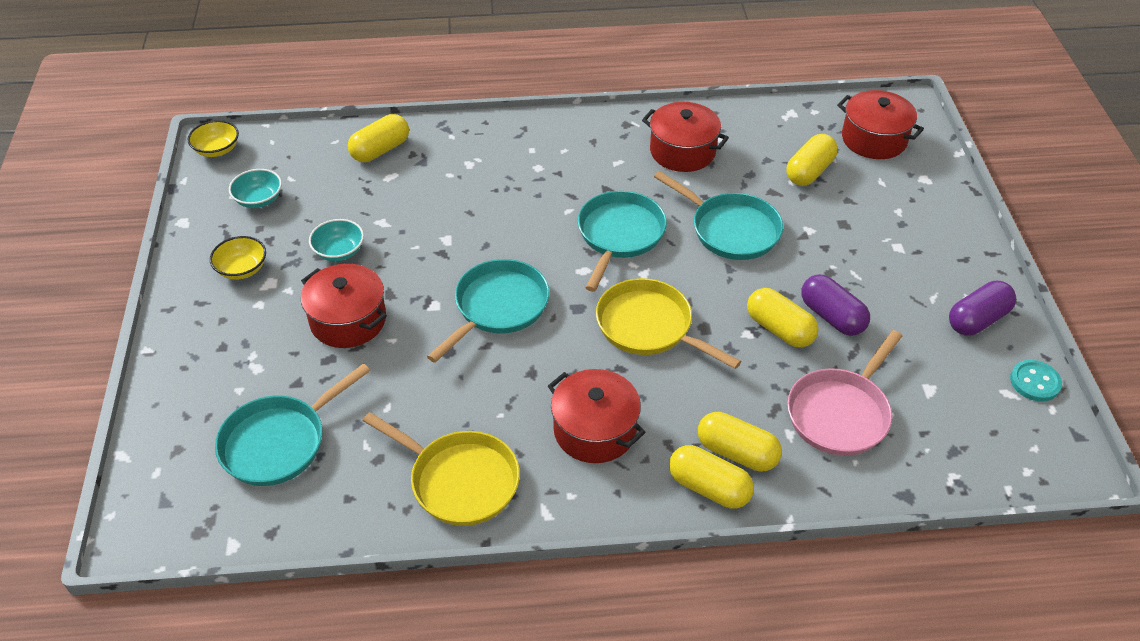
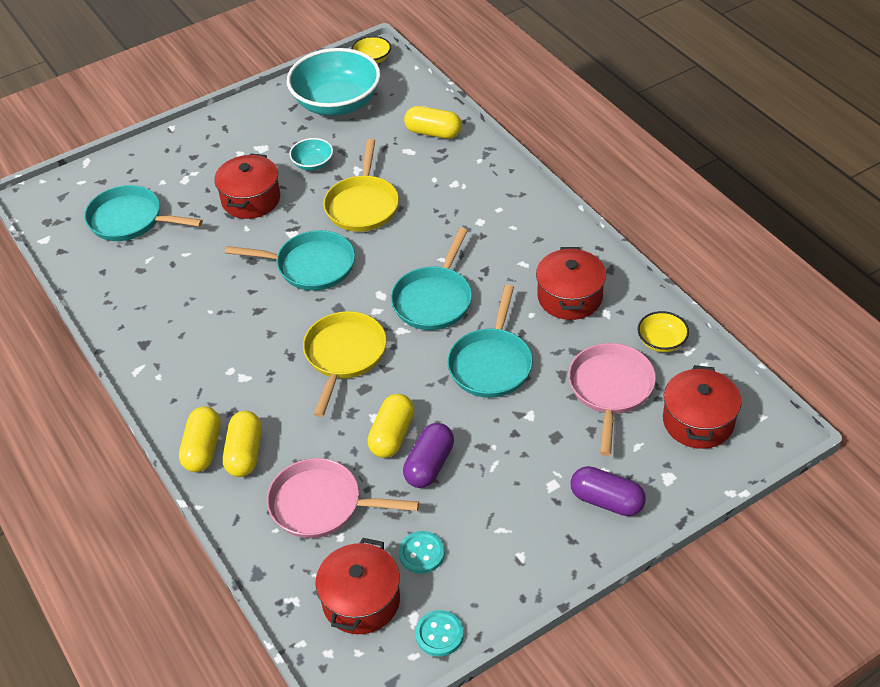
camera: 65 degrees right, 0 degrees up
yellow bowl [210,236,266,280] -> yellow bowl moved to [638,311,689,352]
turquoise bowl [229,169,282,208] -> turquoise bowl [287,48,381,116], size x2.22
yellow pan [363,412,520,526] -> yellow pan moved to [323,139,399,232]
red pot [548,369,646,463] -> red pot moved to [315,538,400,634]
turquoise pan [578,191,667,292] -> turquoise pan turned 120 degrees clockwise [391,228,472,330]
yellow capsule [786,134,838,186] -> pink pan [568,343,656,456]
purple capsule [949,281,1016,335] -> purple capsule moved to [570,466,646,516]
none -> turquoise button [399,531,445,574]

